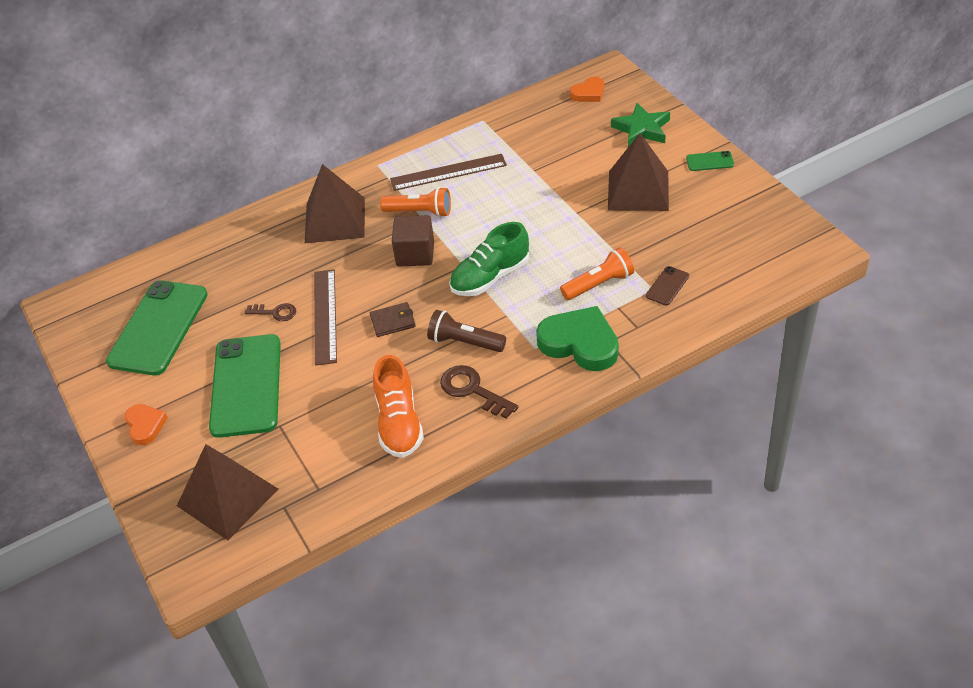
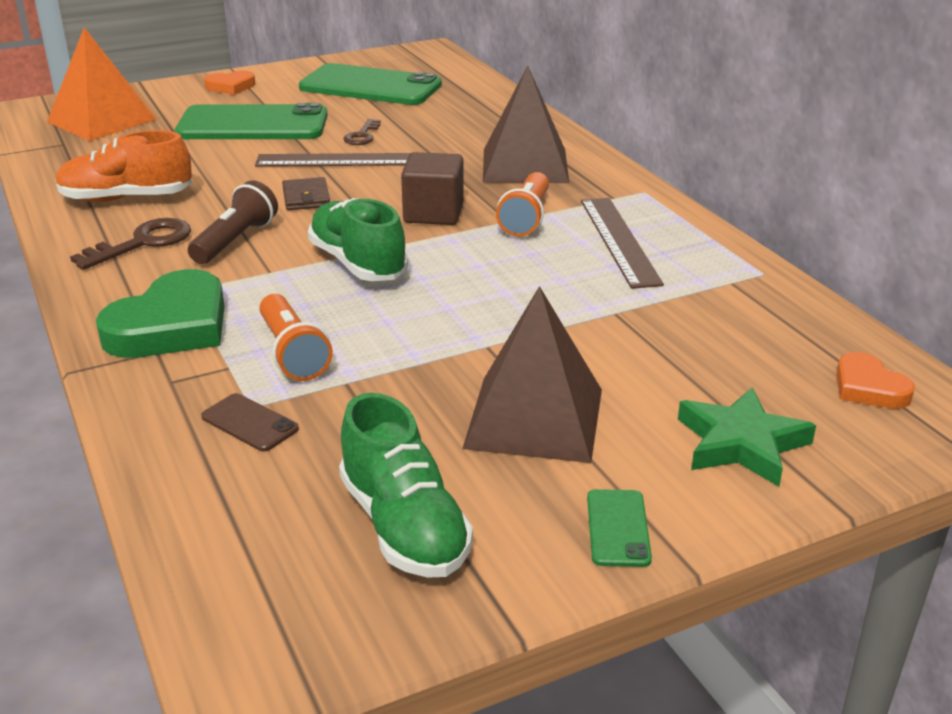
camera: 90 degrees right, 15 degrees down
brown pyramid [177,444,279,540] -> orange pyramid [47,27,157,141]
none -> green shoe [339,393,473,578]

